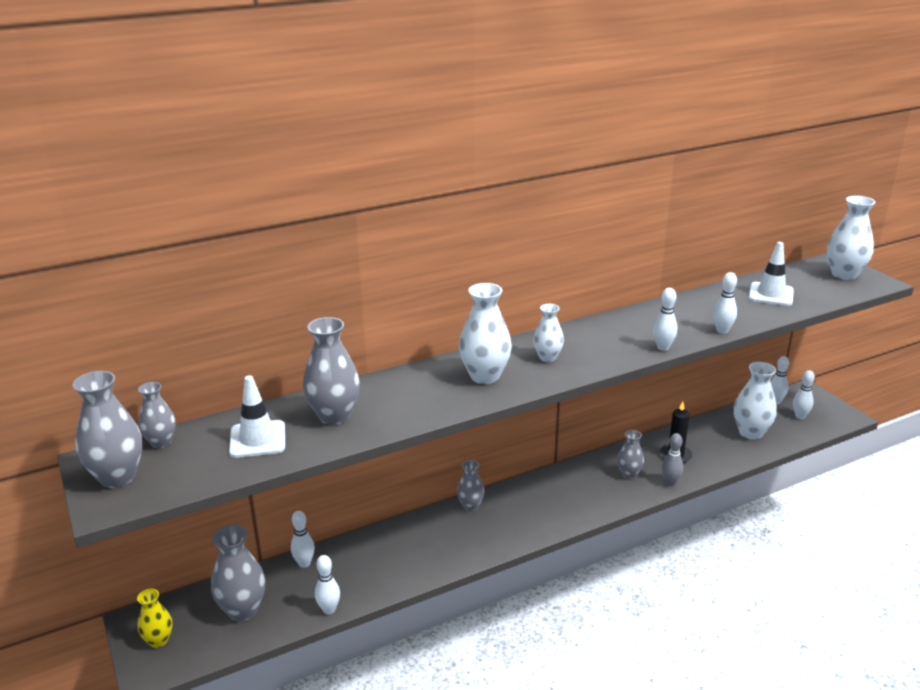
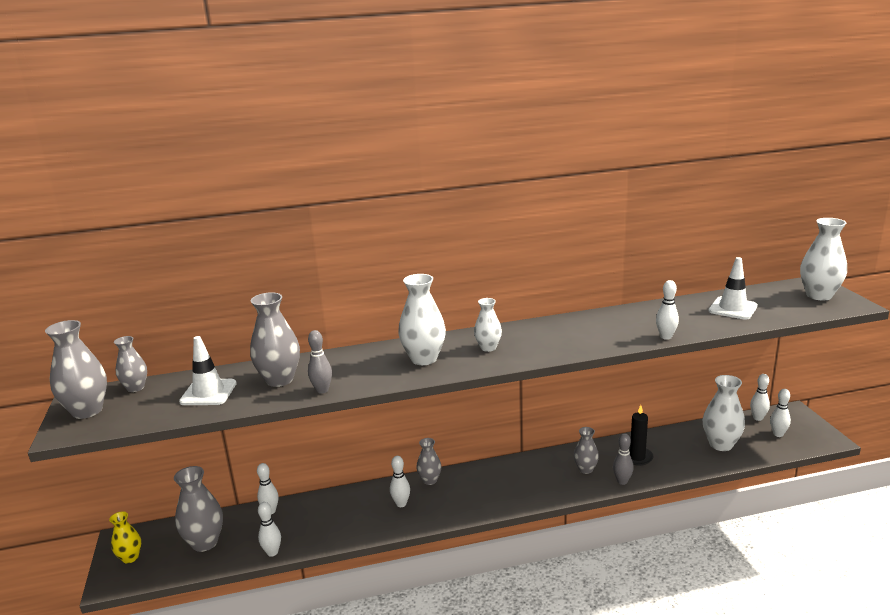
camera: 15 degrees right, 5 degrees down
white bowling pin [653,288,677,351] -> white bowling pin moved to [390,456,410,507]
none -> grey bowling pin [308,330,332,394]

